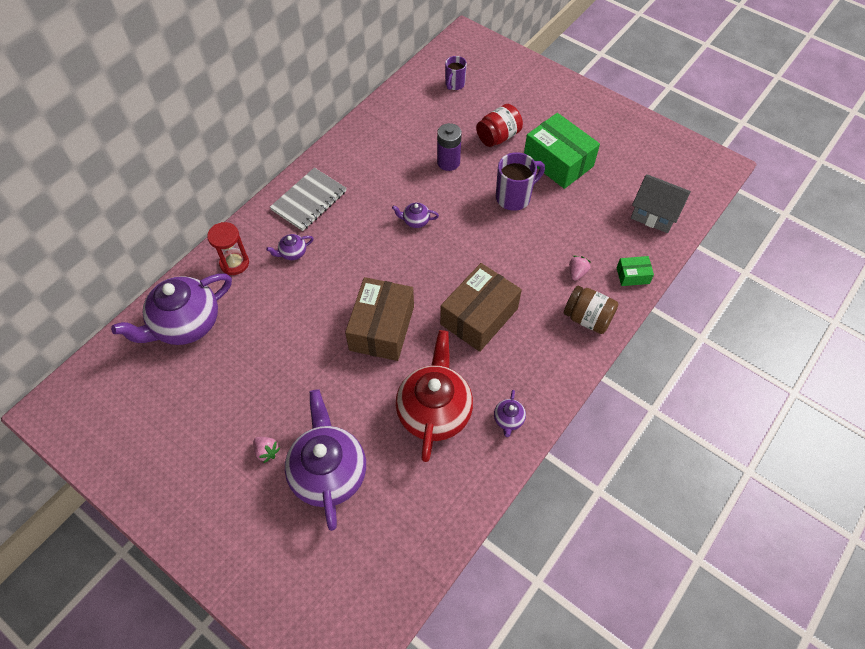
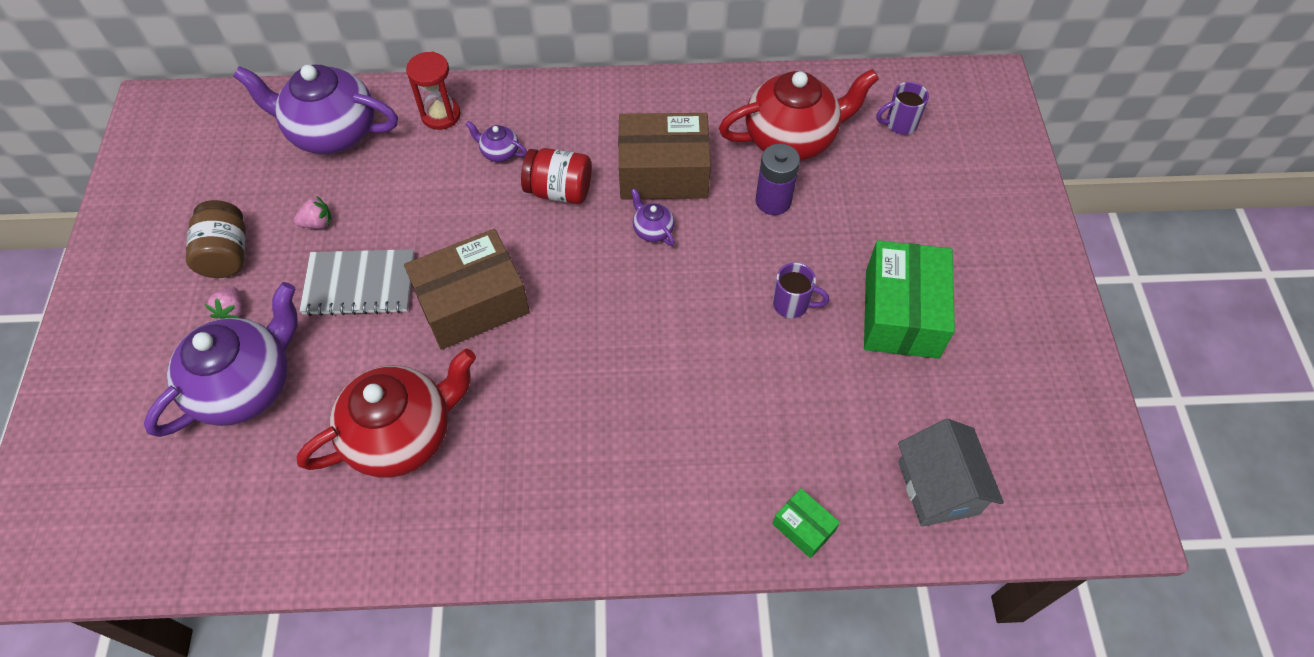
camera: 50 degrees right, 0 degrees up
grey notebook [270,168,346,231] -> grey notebook moved to [299,249,414,316]
brown box [440,263,522,352] -> brown box moved to [618,113,711,200]
red jar [476,104,523,147] -> red jar moved to [521,148,591,204]
purple teapot [494,390,526,437] -> none
purple mug [496,152,545,211] -> purple mug [773,263,829,318], size x0.63
brown jar [564,286,618,334] -> brown jar moved to [186,200,246,278]
pink strawberry [569,256,591,281] -> pink strawberry moved to [294,196,332,229]
none -> red teapot [719,69,879,161]

